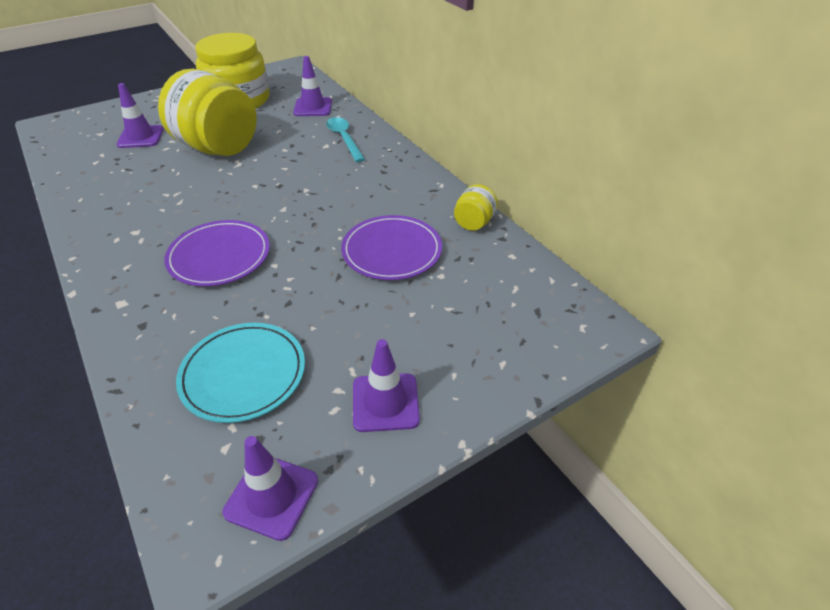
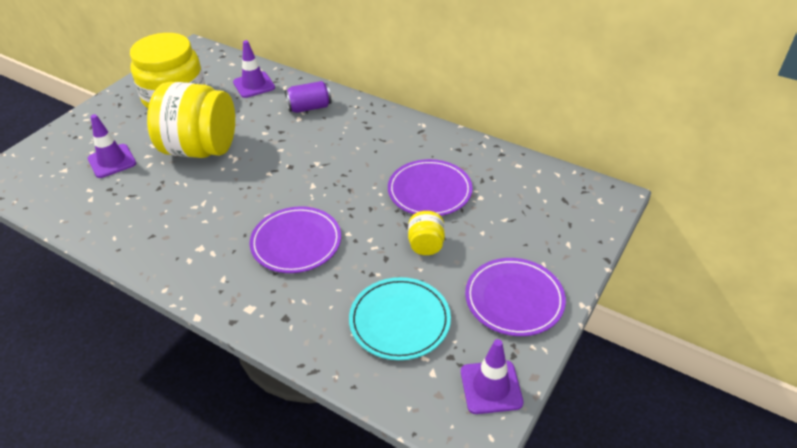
camera: 25 degrees left, 0 degrees up
turquoise spoon [326,117,365,162] -> purple can [285,81,332,113]
purple traffic cone [353,339,420,432] -> purple plate [465,258,566,336]
yellow jar [454,184,498,231] -> yellow jar moved to [408,211,445,255]

